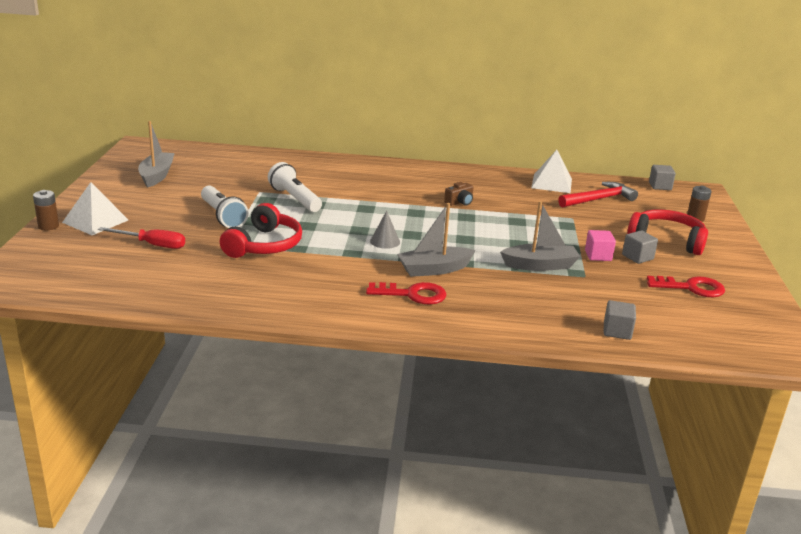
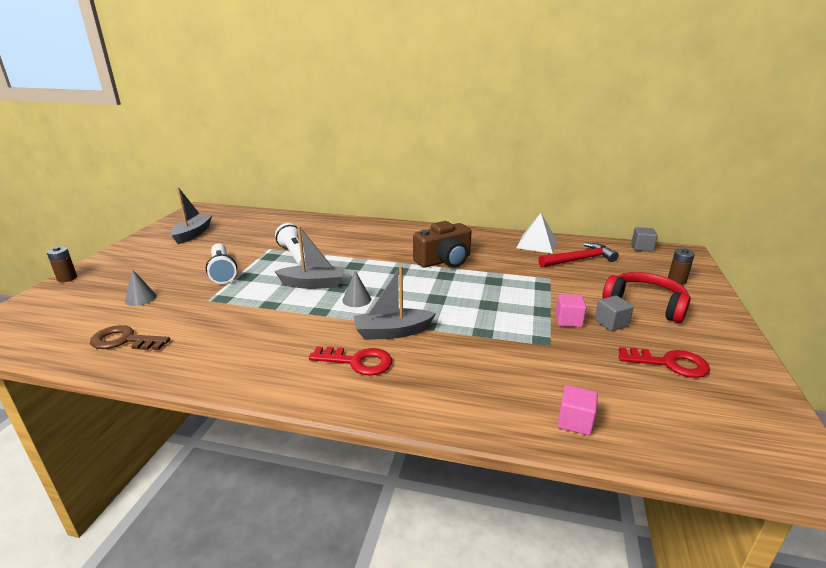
camera: 10 degrees right, 0 degrees up
white pyramid [62,182,128,235] -> none
red screwdriver [98,227,185,249] -> grey cone [125,269,157,306]
red headphones [220,203,302,258] -> none
brown camera [444,182,473,206] -> brown camera [413,221,471,268], size x2.10
grey boat [500,201,580,271] -> grey boat moved to [274,226,345,289]
grey cube [604,300,636,340] -> pink cube [557,385,598,436]
none -> brown key [90,325,170,350]

